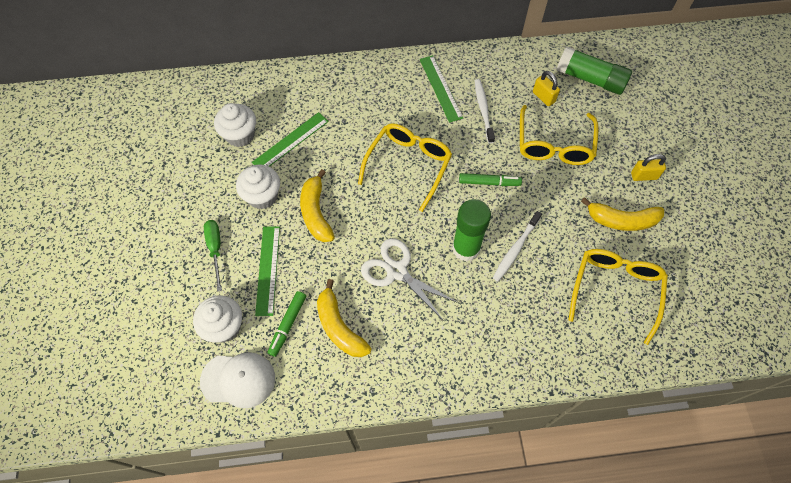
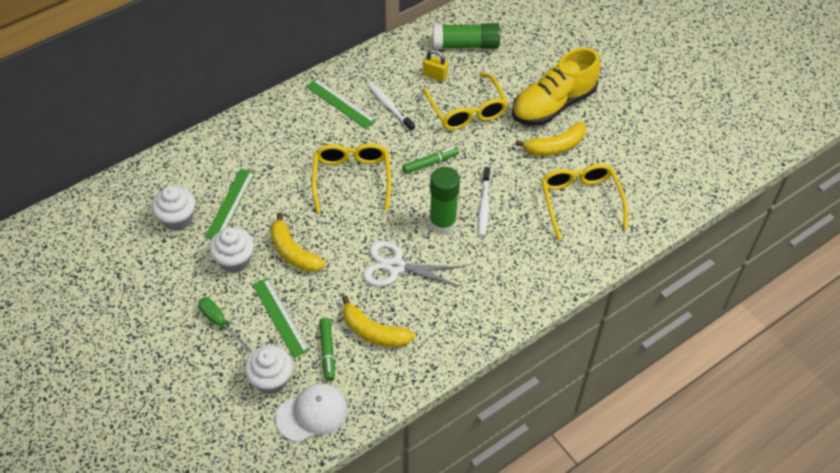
camera: 30 degrees left, 10 degrees down
yellow padlock [631,154,666,181] -> yellow shoe [512,48,600,126]

